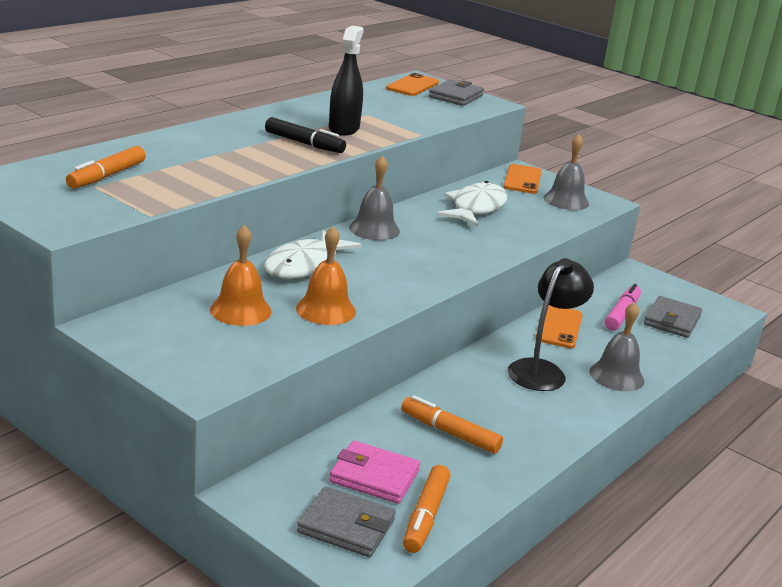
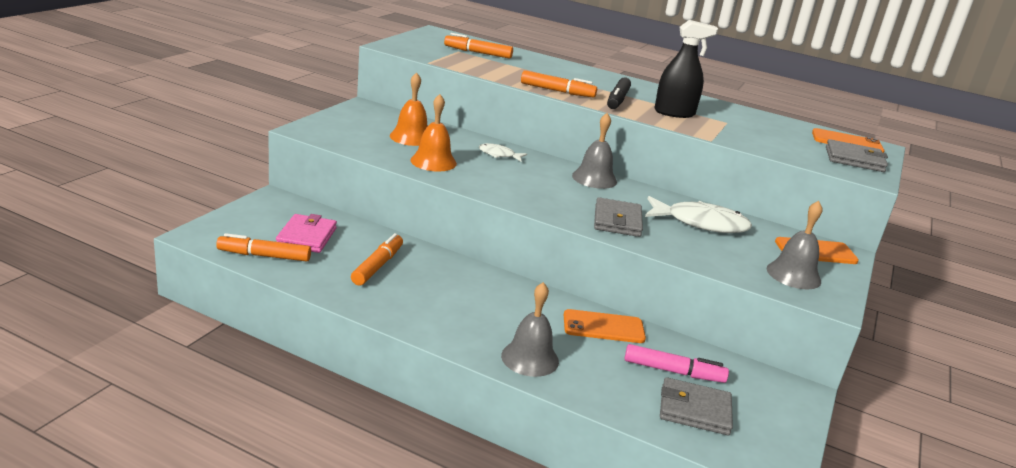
camera: 75 degrees right, 0 degrees up
white fish [264,230,361,279] -> white fish [479,143,527,161], size x0.51
grey wallet [297,486,396,557] -> grey wallet moved to [594,197,643,237]
black lamp [507,258,594,391] -> none
none -> orange marker [521,70,597,98]

